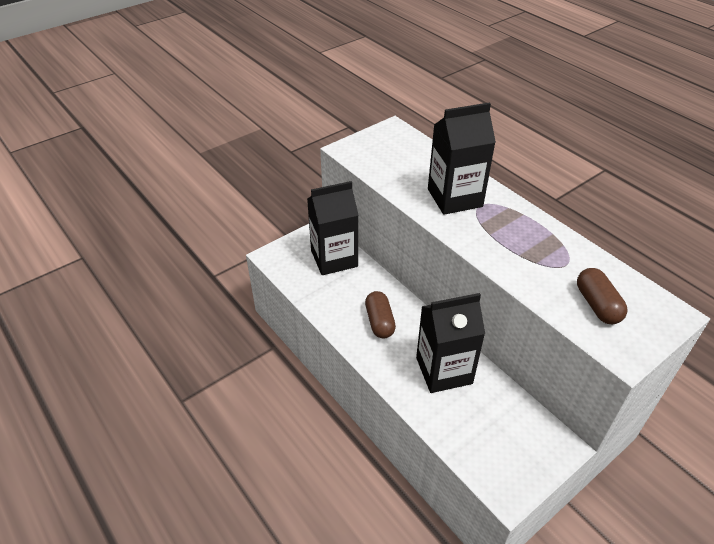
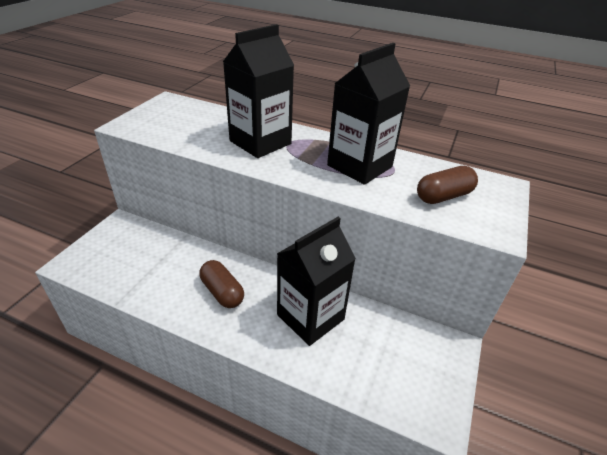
camera: 30 degrees left, 5 degrees down
black carton [307,181,358,275] -> black carton moved to [327,43,410,185]
brown capsule [577,268,628,324] -> brown capsule turned 75 degrees counterclockwise [417,166,478,204]

